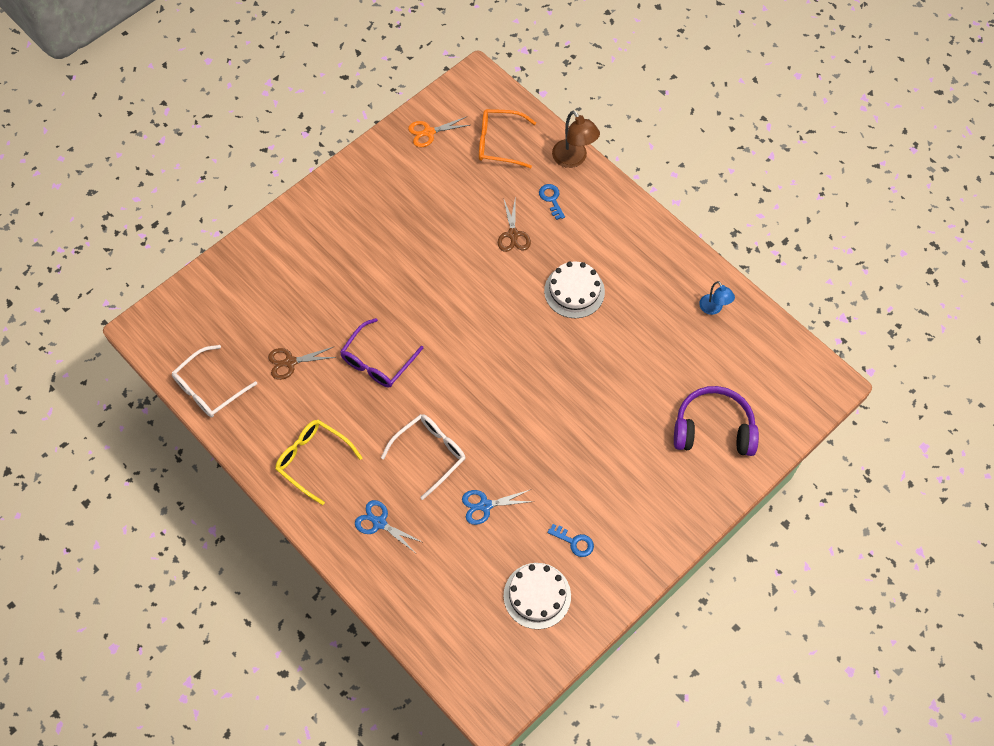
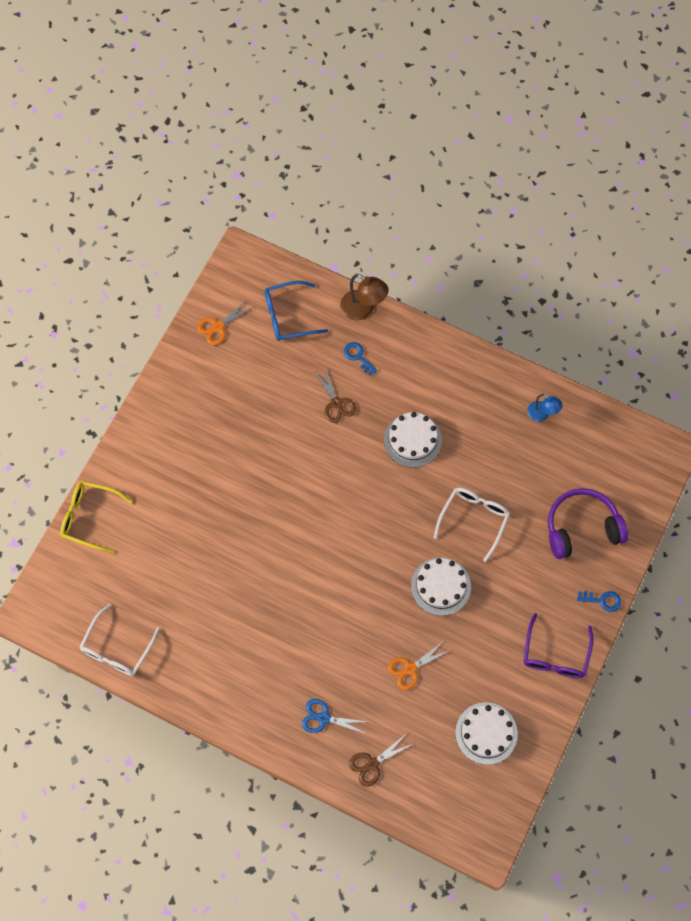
camera: 20 degrees left, 5 degrees up
brown scissors [268,347,337,380] -> brown scissors moved to [349,733,413,787]
yellow glasses [275,420,363,505] -> yellow glasses moved to [60,481,133,553]
purple glasses [340,318,423,388] -> purple glasses moved to [523,613,594,678]
white glasses [381,414,466,500] -> white glasses moved to [434,488,510,562]
blue scissors [462,490,534,525] -> orange scissors [388,640,450,690]
orange glasses [479,109,536,168] -> blue glasses [265,281,328,341]
blue key [548,524,594,557] -> blue key moved to [577,591,621,612]
none -> white cake [411,557,471,616]

